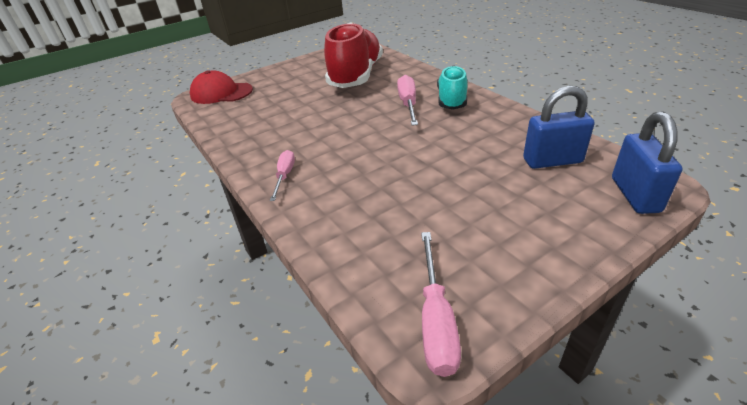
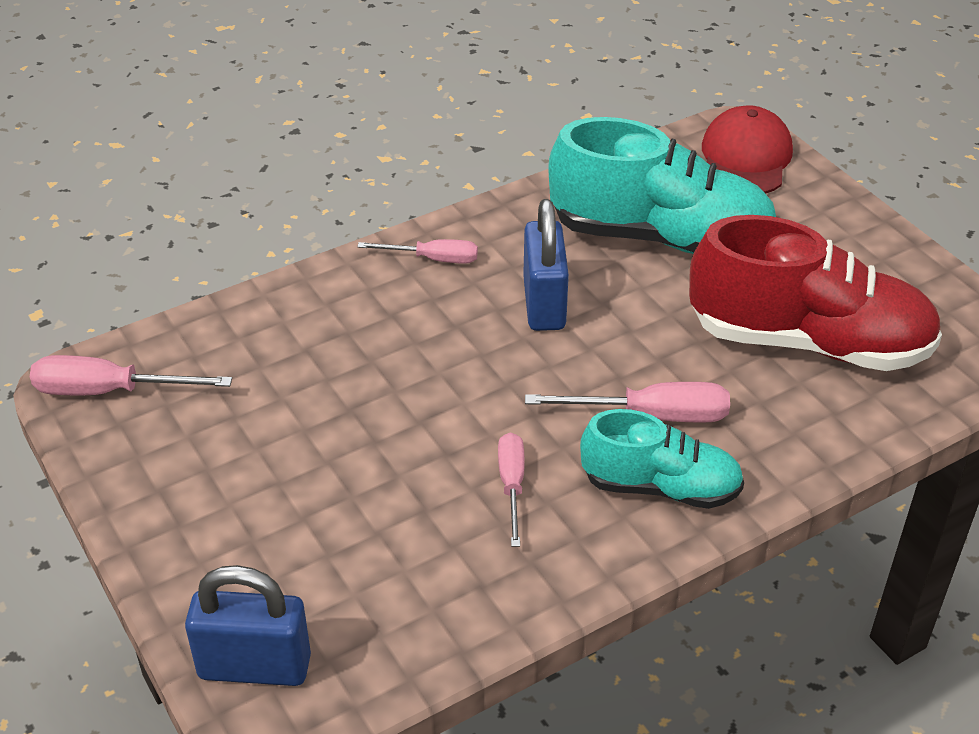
camera: 90 degrees right, 5 degrees up
blue padlock [523,86,595,169] -> blue padlock moved to [523,199,569,331]
none -> pink screwdriver [498,433,525,547]
none -> turquoise shoe [548,117,776,254]

